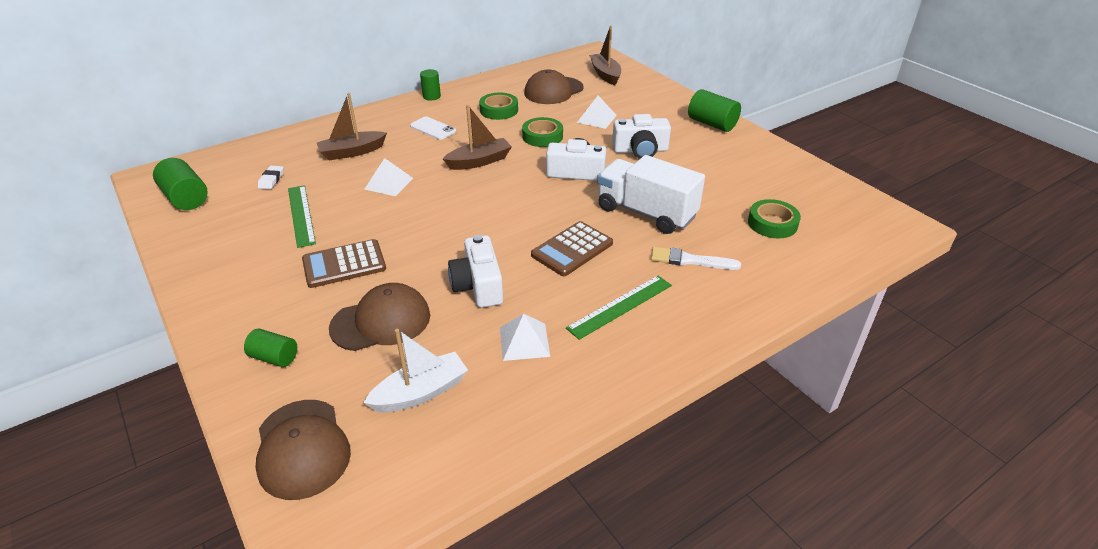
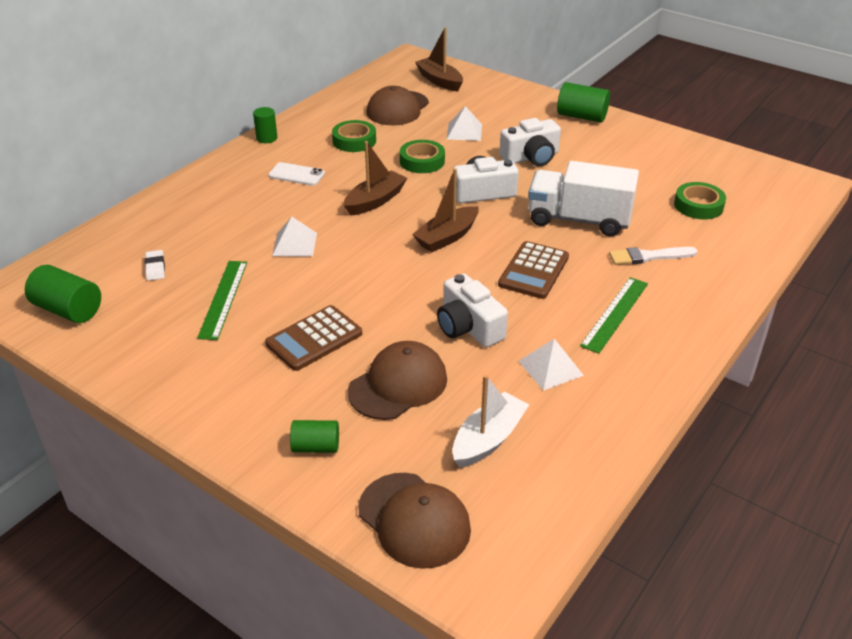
camera: 20 degrees left, 0 degrees up
green ruler [288,185,316,248] -> green ruler turned 45 degrees clockwise [197,261,247,340]
brown boat [317,93,387,160] -> brown boat moved to [412,168,479,252]

